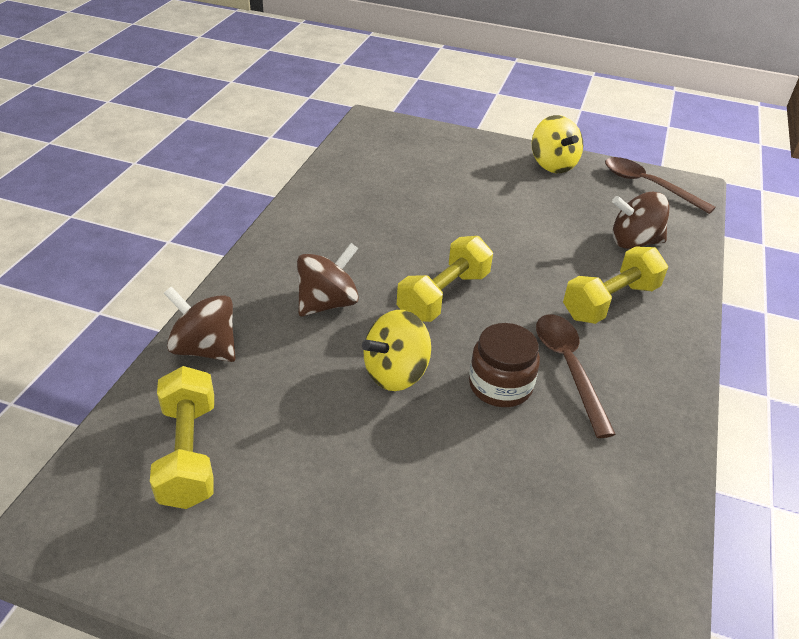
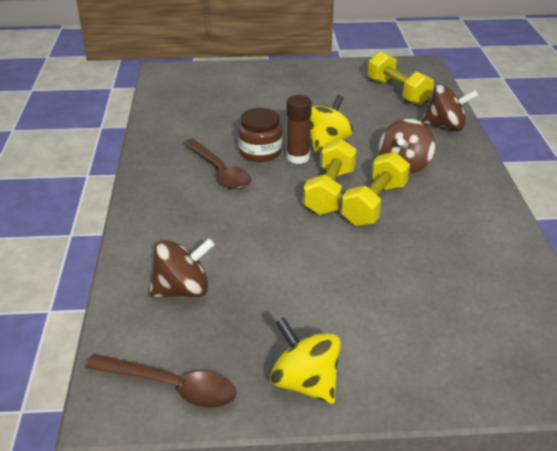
camera: 160 degrees right, 5 degrees down
yellow dumbbell [563,246,668,324] -> yellow dumbbell moved to [341,152,410,226]
none -> brown glue stick [286,95,312,164]

